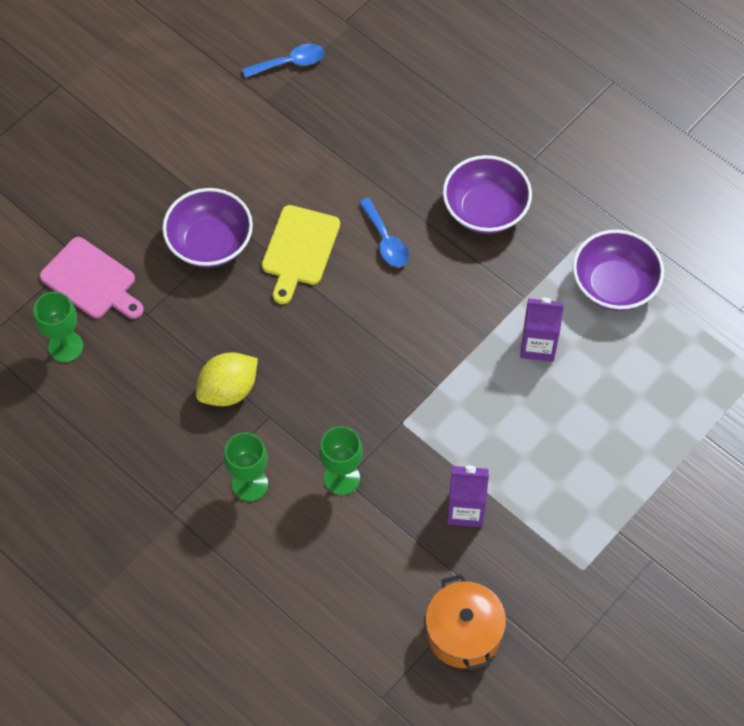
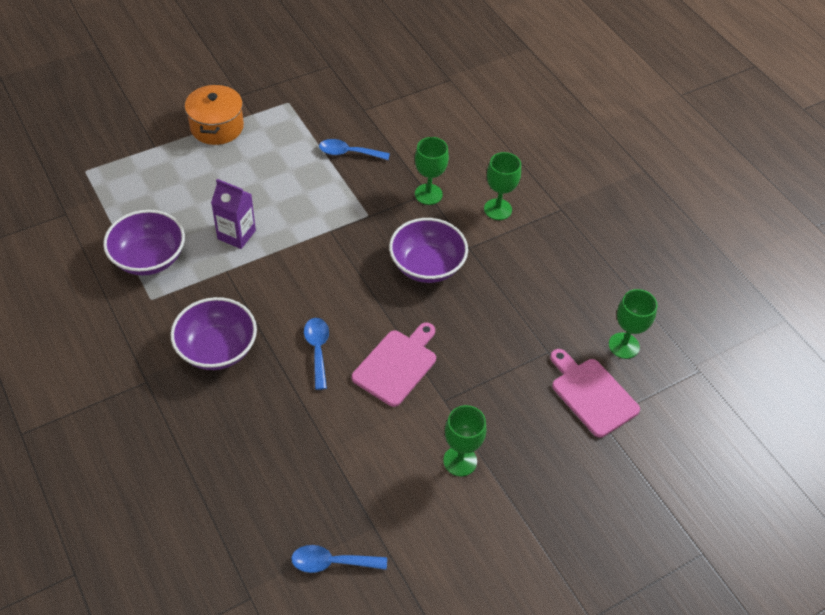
camera: 165 degrees left, 10 degrees down
purple bowl [162,188,253,268] -> purple bowl moved to [389,218,468,283]
yellow lemon [196,352,258,406] -> none
yellow cutting board [262,205,340,304] -> pink cutting board [352,323,436,407]
orange pot [425,574,506,671] -> orange pot moved to [185,84,244,145]
purple carton [447,465,489,527] -> blue spoon [319,139,390,160]
none -> green goblet [443,405,487,476]

